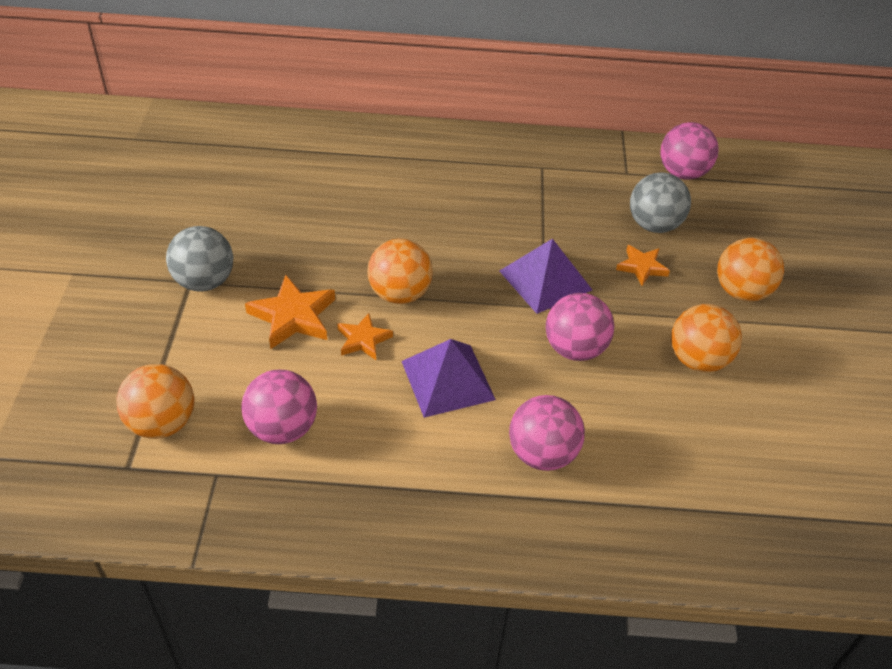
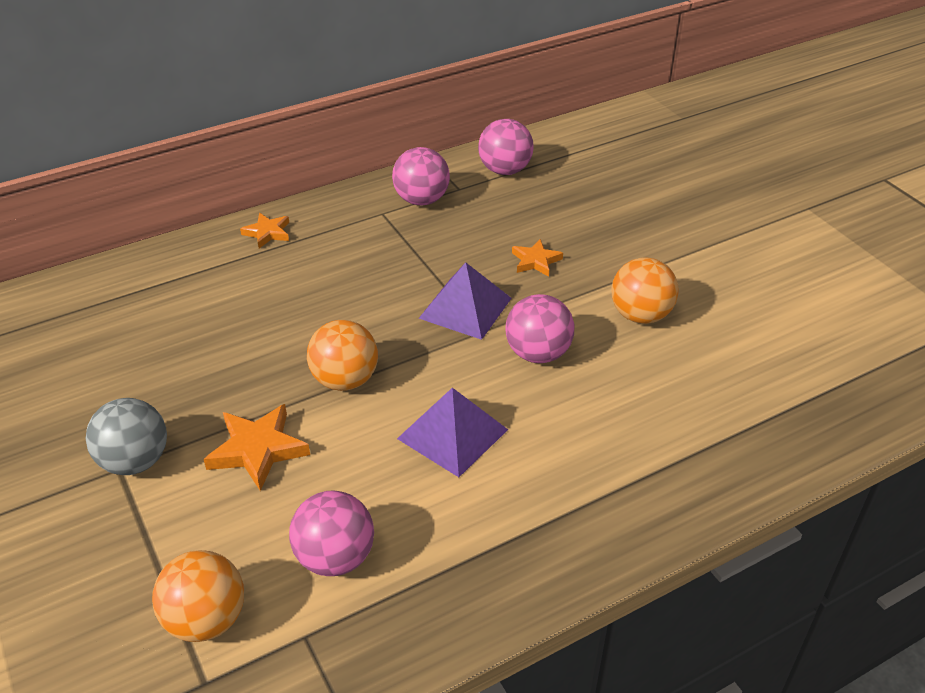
camera: 30 degrees left, 5 degrees down
orange star [337,313,393,360] -> orange star moved to [240,213,289,248]
pink ball [509,395,585,471] -> pink ball moved to [392,147,450,205]
grey ball [630,172,691,233] -> none
orange ball [717,238,784,302] -> none

